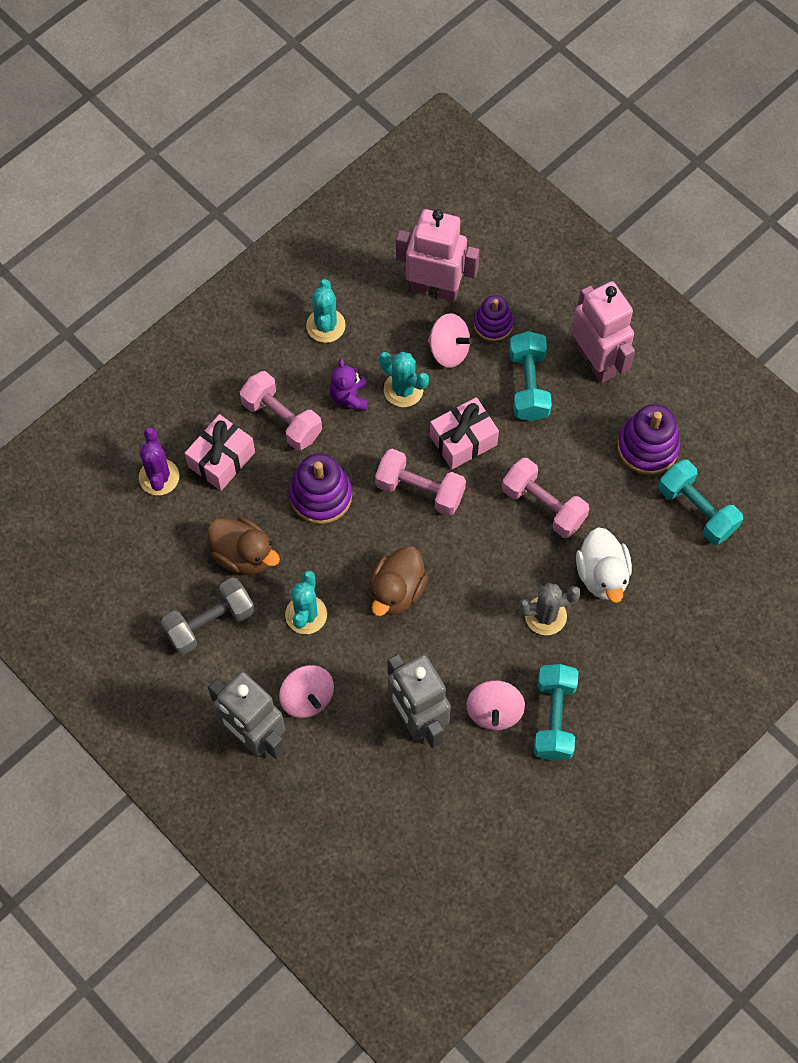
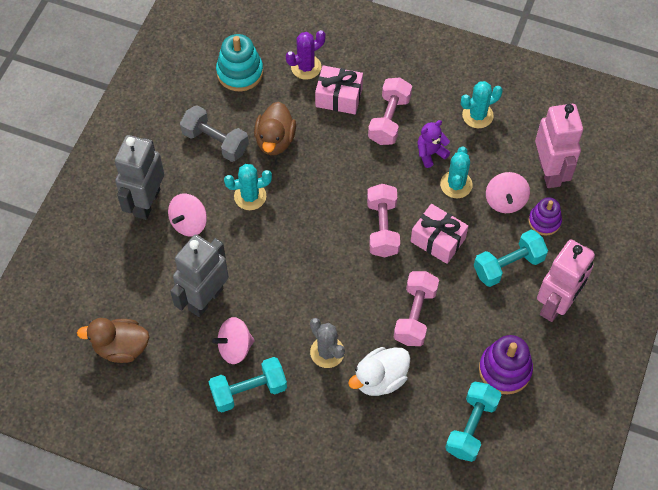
camera: 65 degrees right, 5 degrees down
purple stacking toy [289,454,352,524] -> none
brown duck [370,546,428,616] -> brown duck moved to [77,318,149,363]
none -> turquoise stacking toy [216,34,263,92]

